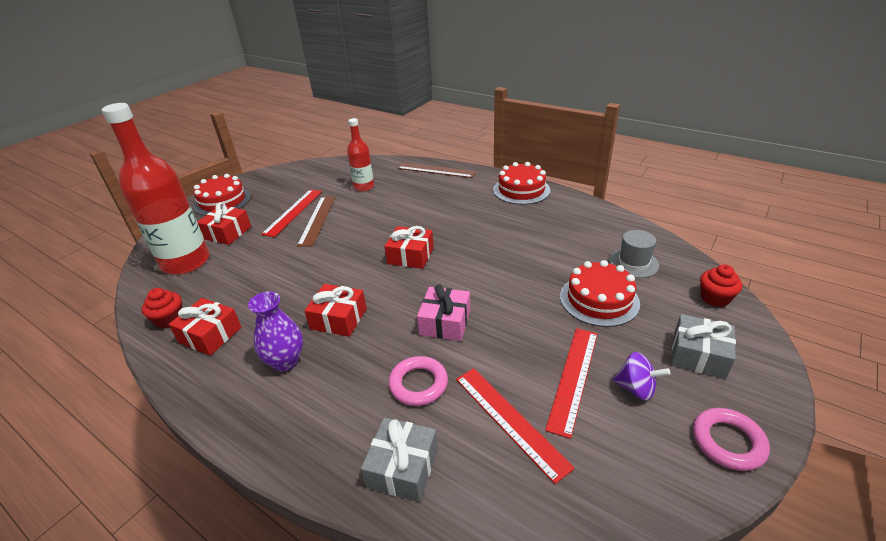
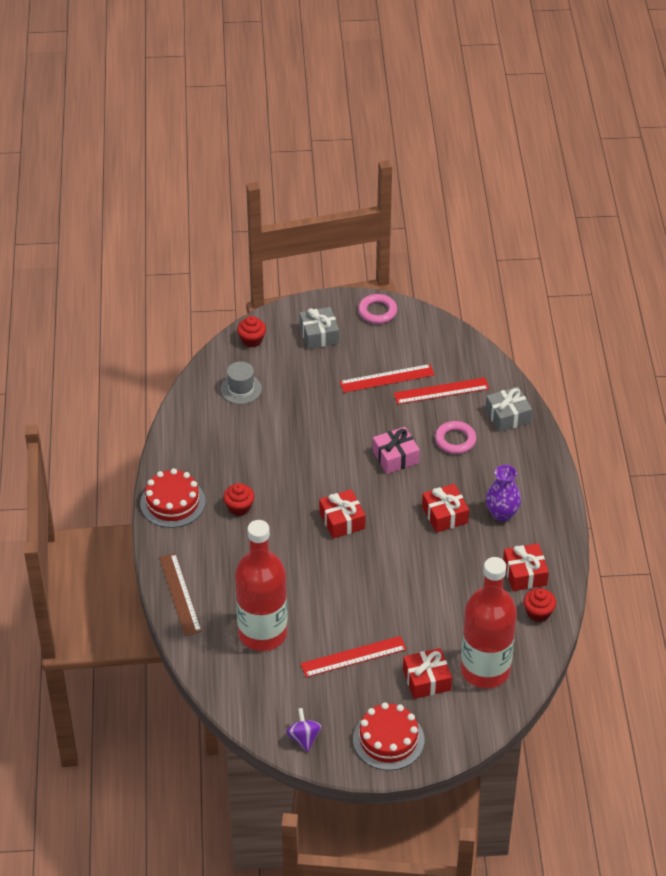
camera: 130 degrees left, 10 degrees up
brown ruler [297,196,335,247] -> none
red bottle [347,118,374,191] -> red bottle [235,520,288,651], size x1.88
red ruler [456,368,575,484] -> red ruler turned 60 degrees clockwise [394,378,489,404]
red cake [560,260,640,327] -> none
purple spinning top [613,352,670,400] -> purple spinning top moved to [286,708,322,752]
none -> red cupcake [223,483,255,516]

